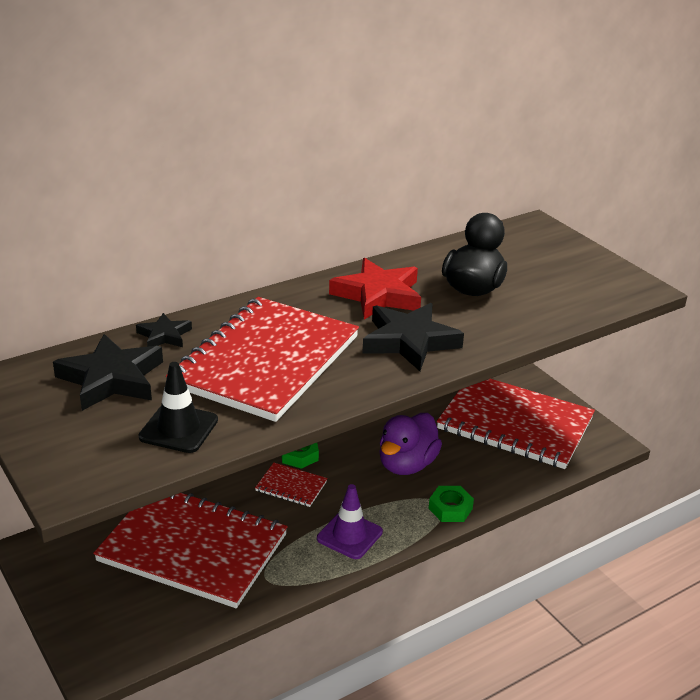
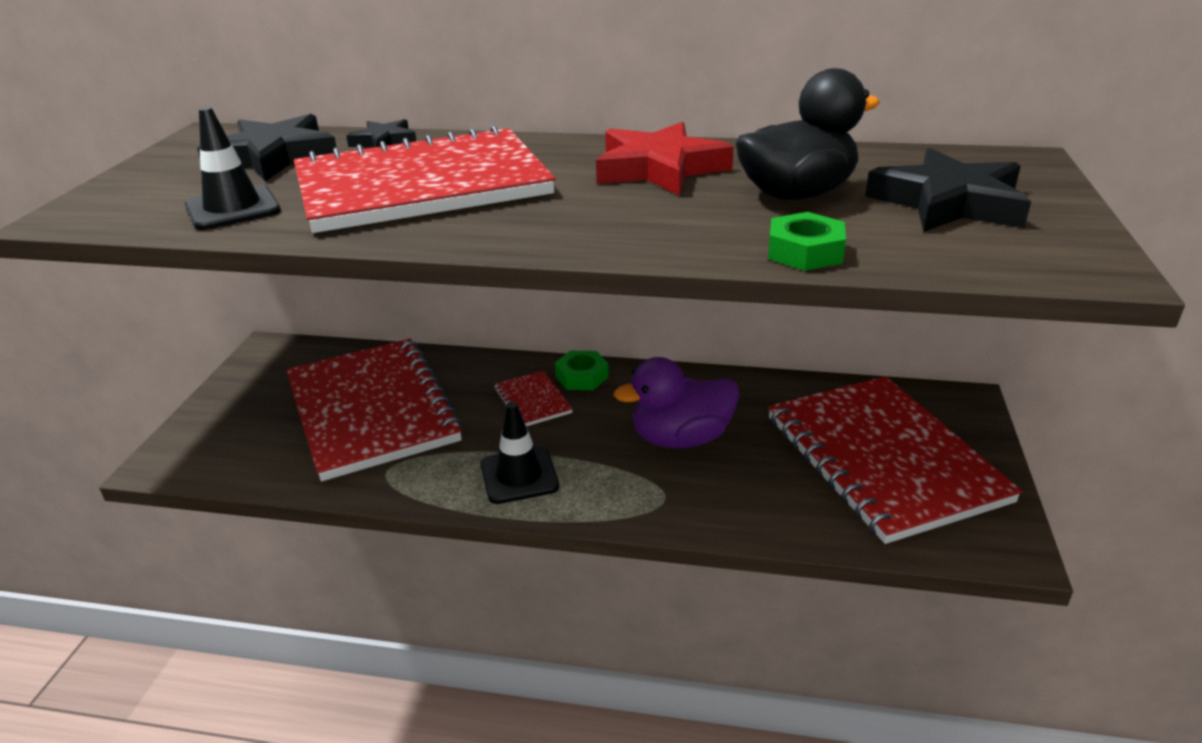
camera: 45 degrees right, 0 degrees up
purple traffic cone [317,484,383,559] -> black traffic cone [480,402,559,504]
black star [362,303,464,371] -> black star moved to [865,148,1031,232]
green nut [429,486,474,522] -> green nut moved to [768,212,846,271]

